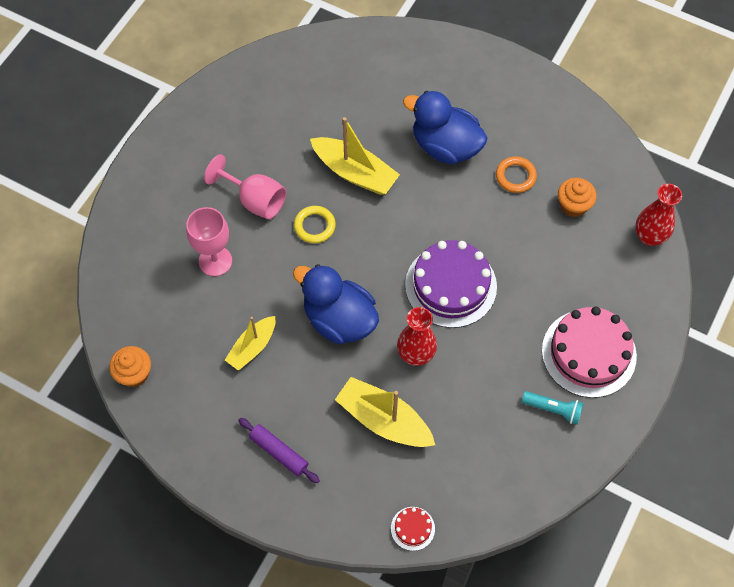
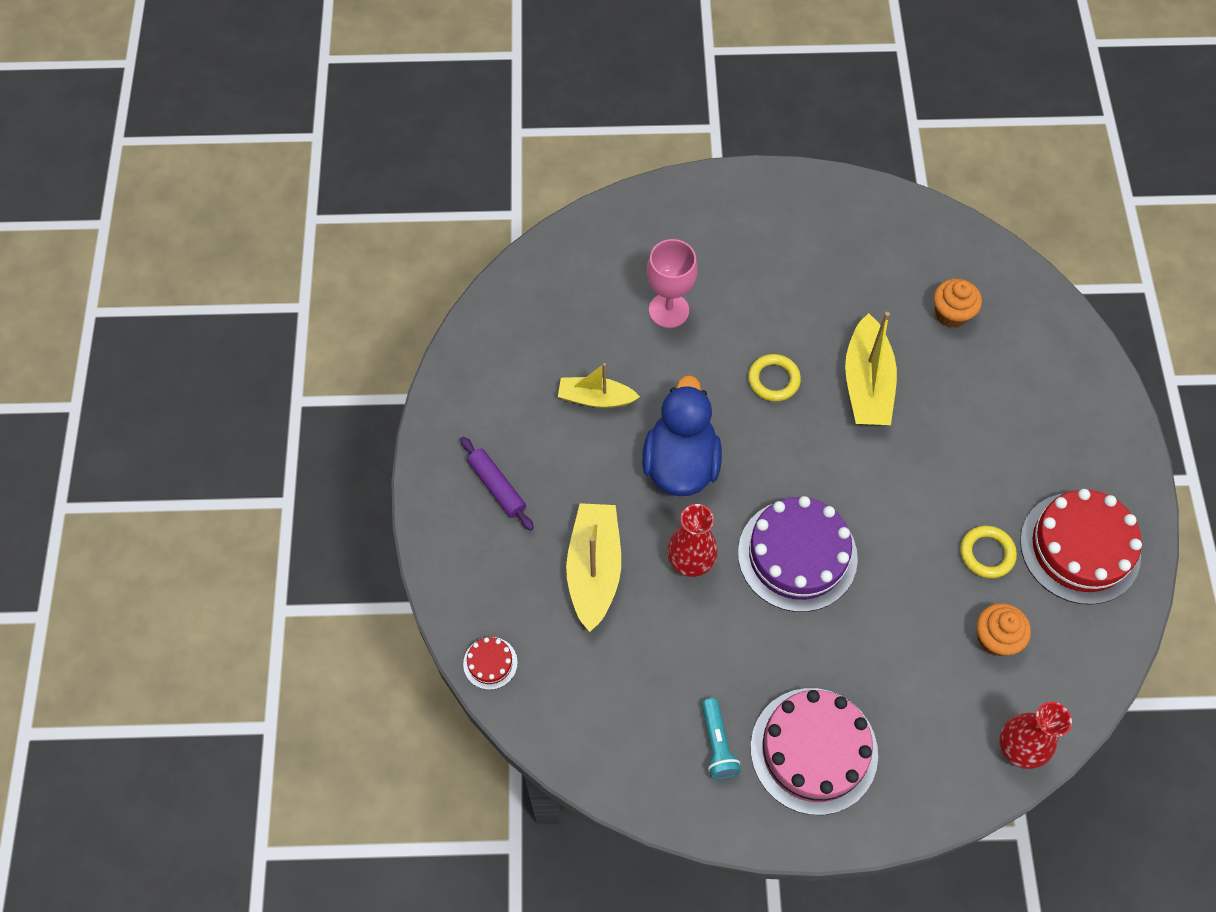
camera: 60 degrees right, 0 degrees up
orange cupcake [109,346,151,387] -> orange cupcake moved to [934,279,982,328]
pink goblet [204,154,286,219] -> none
purple rolling pin [238,418,320,483] -> purple rolling pin turned 45 degrees counterclockwise [460,437,534,531]
blue duck [403,91,488,164] -> none
orange ring [496,156,537,193] -> yellow ring [960,526,1017,578]
none -> red cake [1020,489,1142,605]

